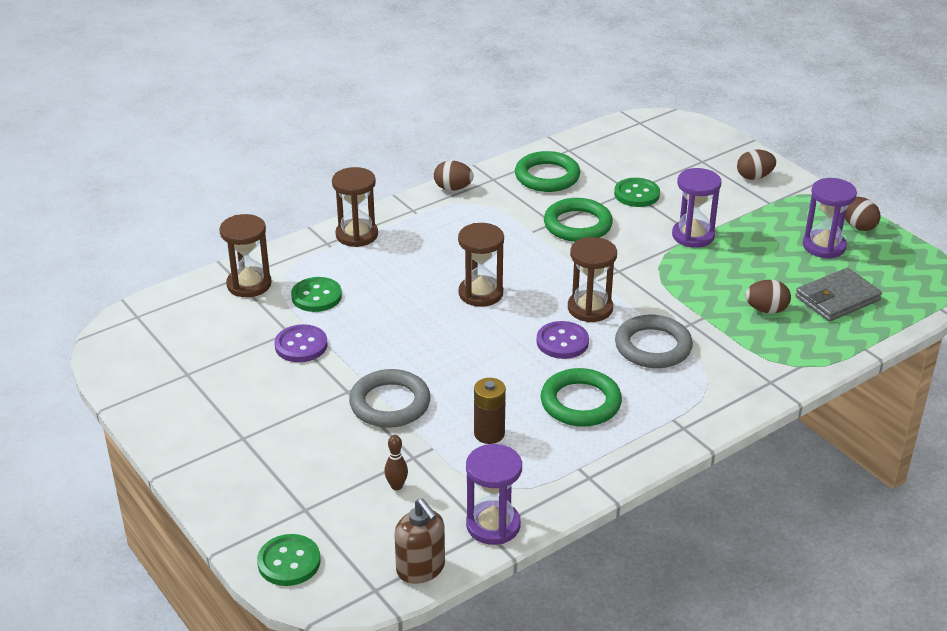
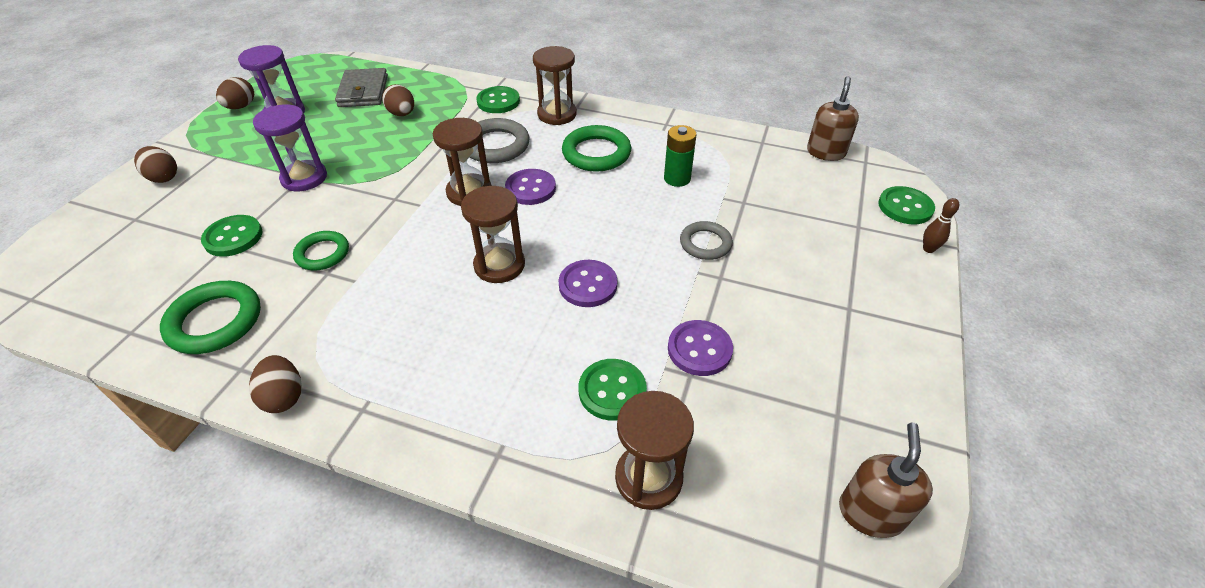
camera: 125 degrees left, 10 degrees up
brown hourglass [332,167,378,247] -> brown hourglass moved to [533,46,577,125]
grey ring [349,369,431,427] -> grey ring [680,221,733,260], size x0.65
brown bowling pin [384,435,408,490] -> brown bowling pin moved to [923,198,959,253]
purple hourglass [466,444,522,545] -> none
brown battery [474,378,506,444] -> green battery [664,125,696,187]
green ring [544,198,613,242] -> green ring [293,231,349,270], size x0.65
grey wallet [795,268,882,322] -> grey wallet turned 60 degrees clockwise [335,68,388,107]
none -> green button [476,86,520,113]
none -> purple button [558,260,617,307]
none -> brown soap dispenser [839,423,933,538]

